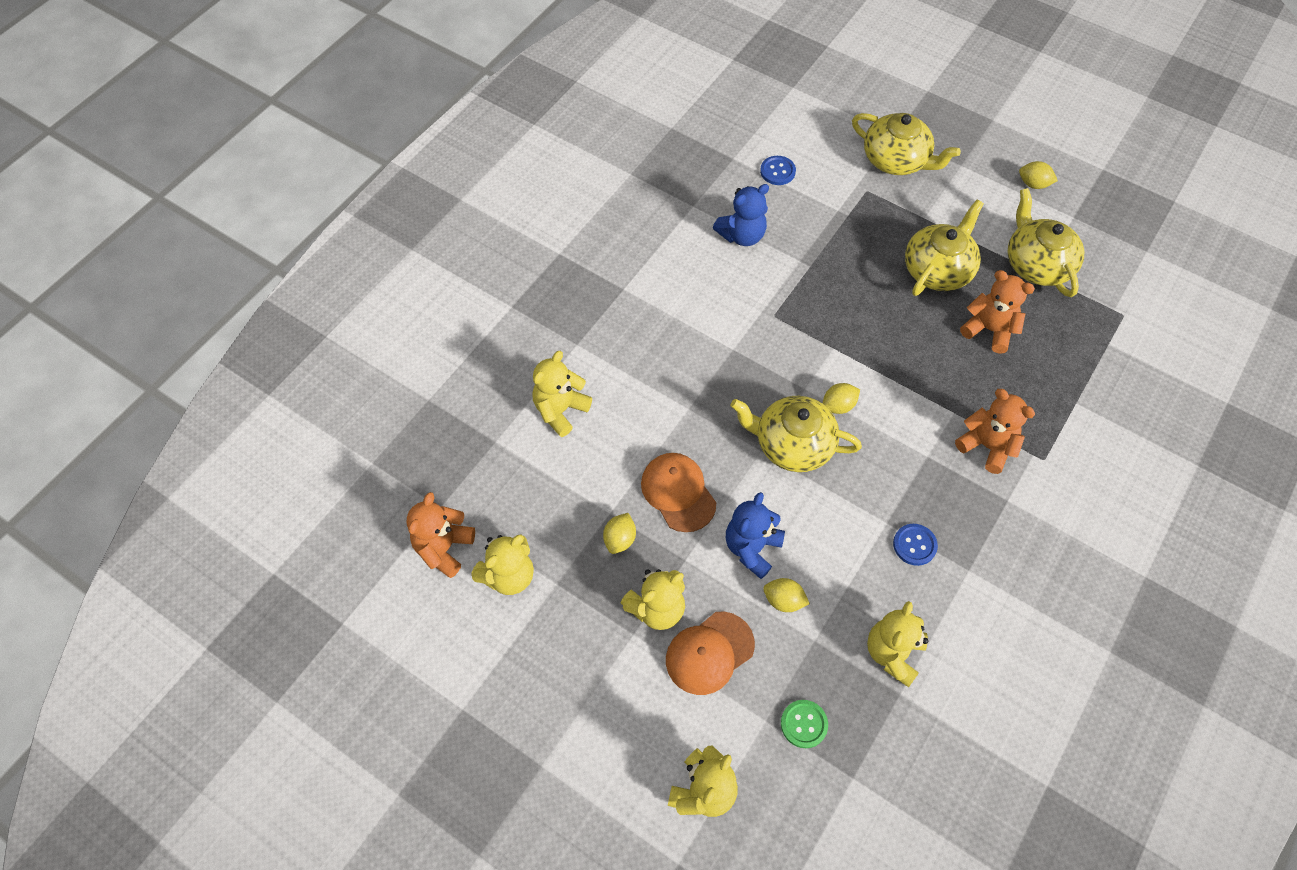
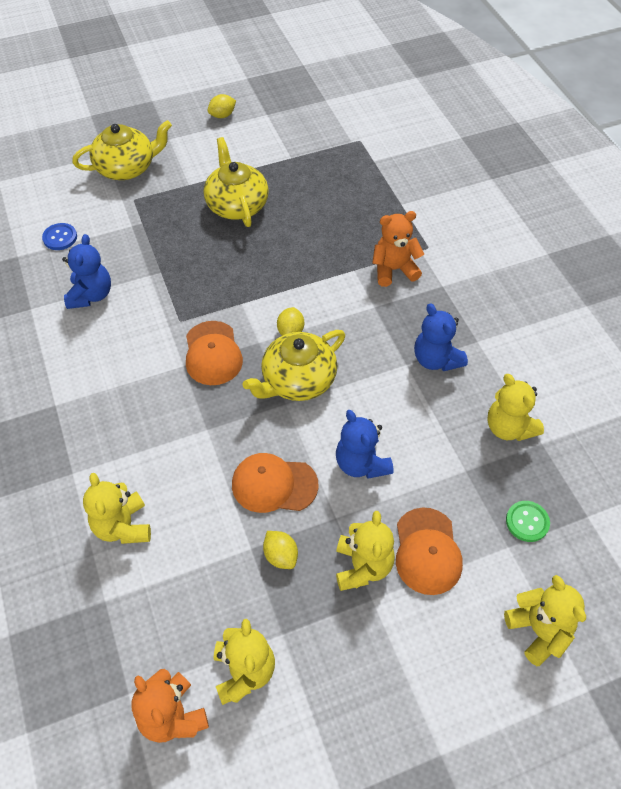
camera: 55 degrees left, 5 degrees down
yellow lemon [763,578,810,612] -> none
blue button [893,524,938,566] -> blue teddy bear [414,303,468,371]
orange teddy bear [960,270,1035,354] -> none
yellow teapot [1008,188,1084,297] -> none
none -> orange cap [186,321,243,385]

